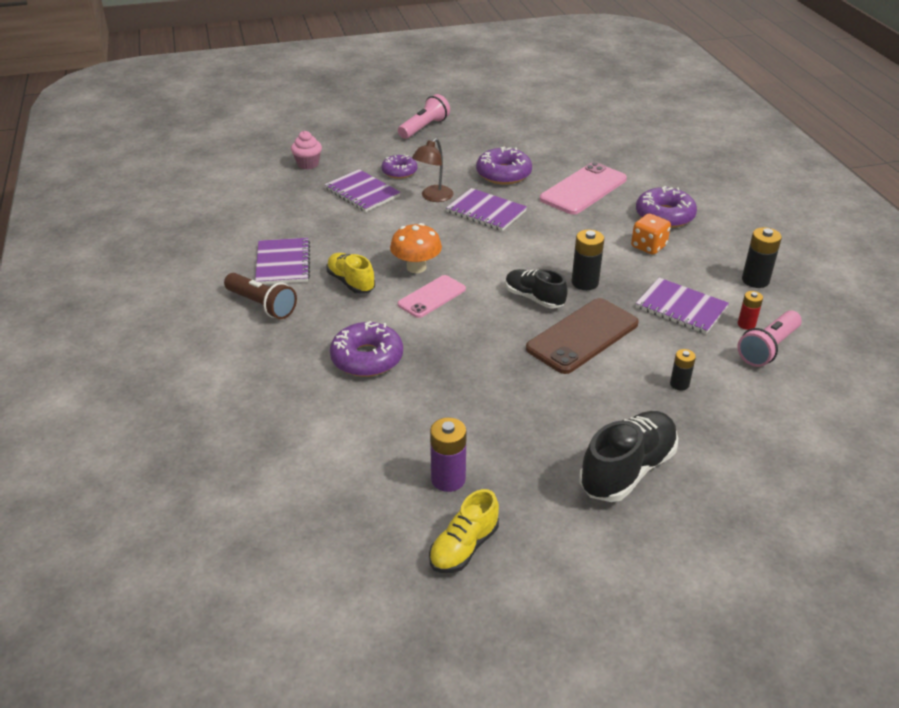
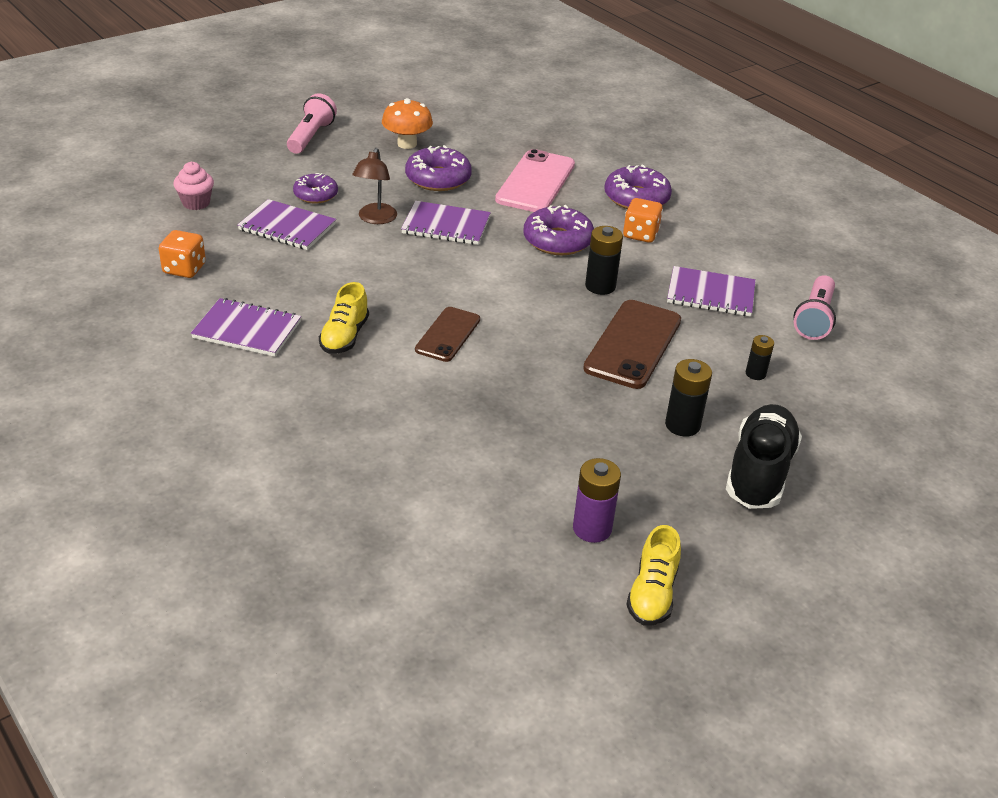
camera: 25 degrees left, 0 degrees up
brown flashlight [224,273,297,319] -> none
purple notebook [255,238,310,284] -> purple notebook turned 45 degrees counterclockwise [191,298,301,357]
yellow shoe [326,253,375,294] -> yellow shoe turned 105 degrees counterclockwise [319,282,369,354]
purple donut [330,321,403,377] -> purple donut moved to [523,205,594,255]
orange mushroom [390,223,442,273] -> orange mushroom moved to [382,98,433,149]
pink phone [398,275,466,318] -> brown phone [415,307,480,362]
black shoe [506,269,568,308] -> none
red battery [738,291,763,330] -> none
black battery [742,227,782,288] -> black battery moved to [665,359,712,437]
none -> orange dice [159,230,206,278]

